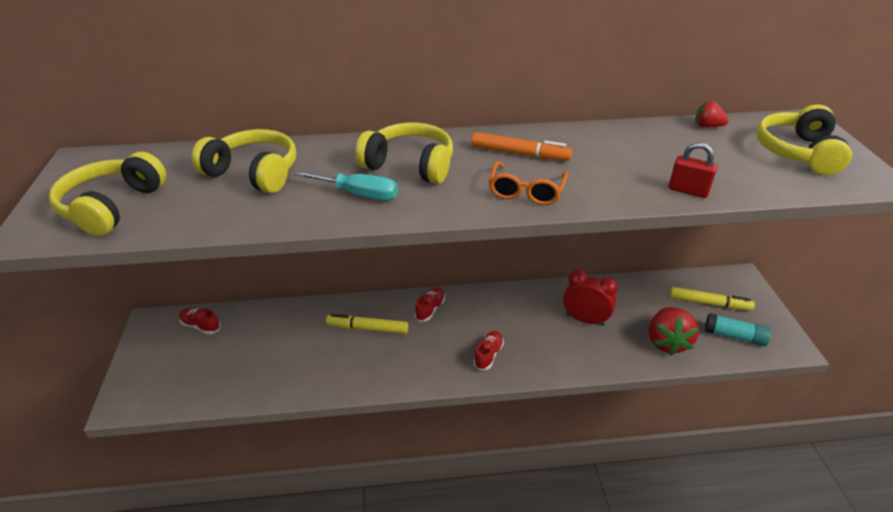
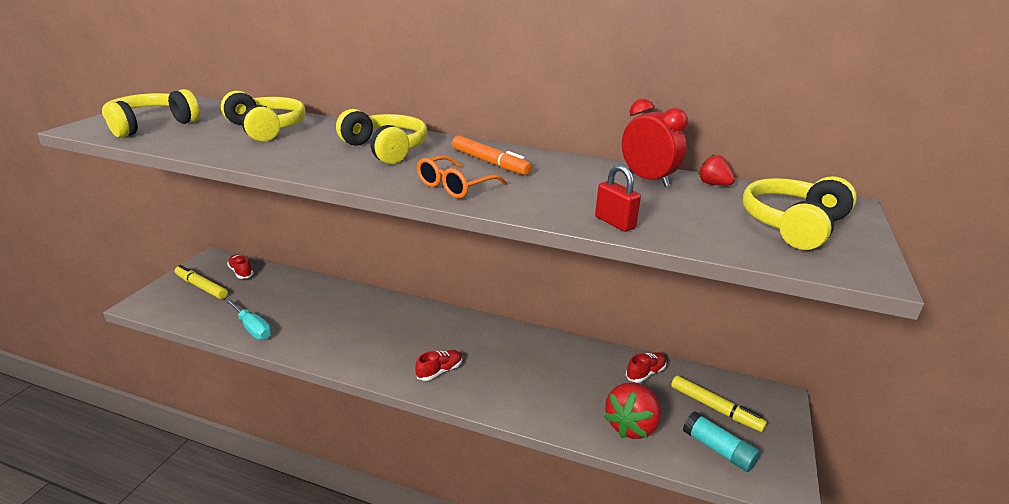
camera: 25 degrees right, 10 degrees down
turquoise screwdriver [294,171,398,201] -> turquoise screwdriver moved to [225,299,271,340]
yellow marker [326,314,408,334] -> yellow marker moved to [175,265,228,299]
red shoe [415,287,445,322] -> red shoe moved to [626,352,667,383]
red clock [563,269,618,326] -> red clock moved to [622,98,688,187]

